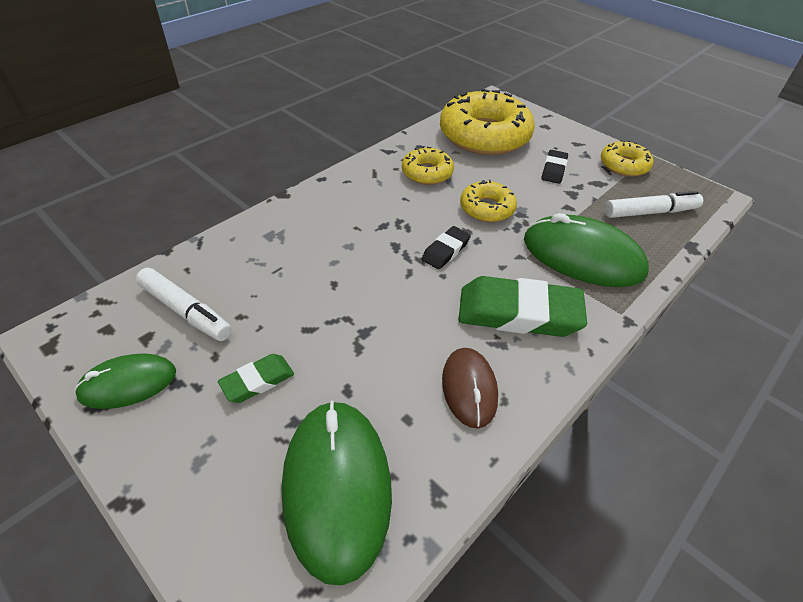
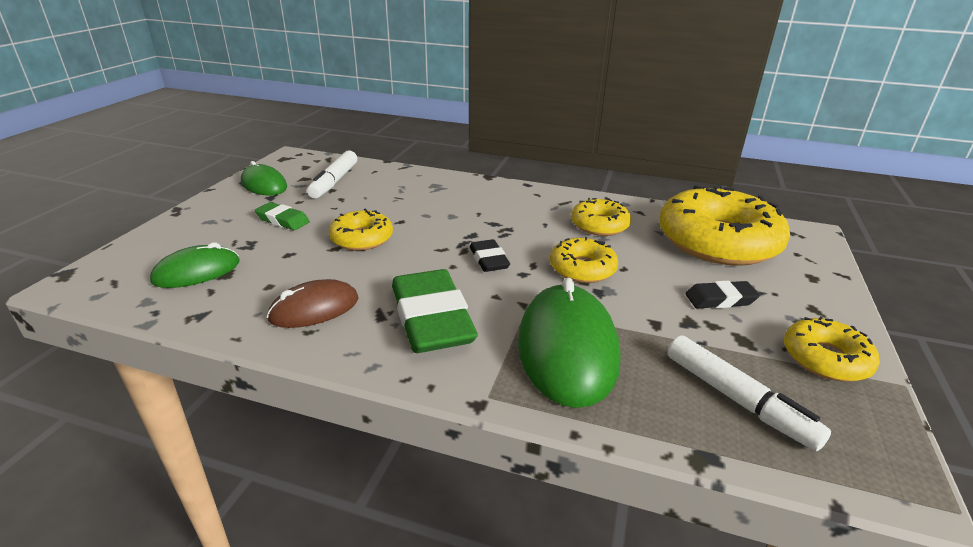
camera: 65 degrees right, 15 degrees down
green mouse [282,400,392,586] -> green mouse [150,242,240,288], size x0.58
black eraser [422,226,471,269] -> black eraser turned 60 degrees clockwise [470,239,510,272]
none -> yellow donut [329,209,393,251]

